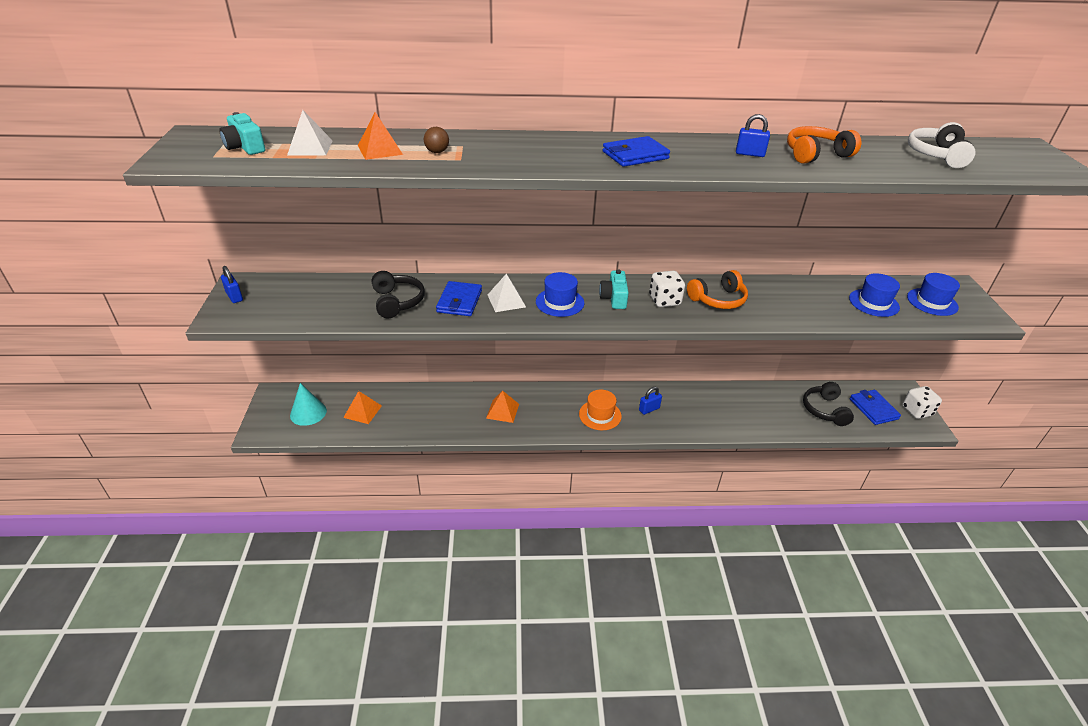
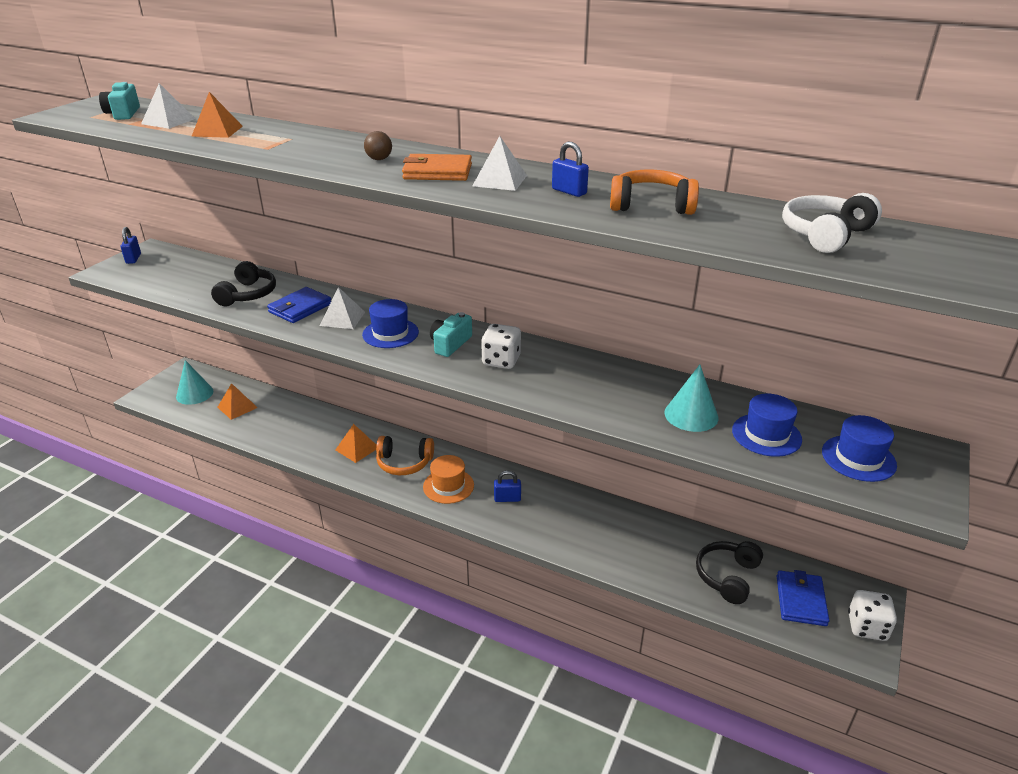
camera: 30 degrees right, 5 degrees down
brown ball [424,127,449,153] -> brown ball moved to [364,131,392,160]
blue wallet [603,136,670,167] -> orange wallet [402,154,472,181]
orange headphones [687,270,748,309] -> orange headphones moved to [376,436,434,475]
none -> white pyramid [473,136,527,191]
none -> turquoise cone [664,364,719,432]

